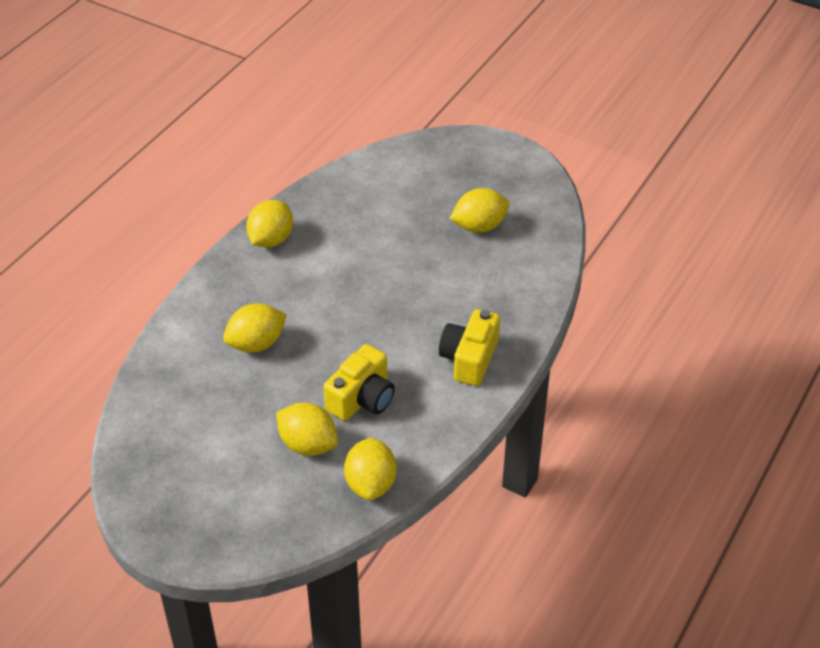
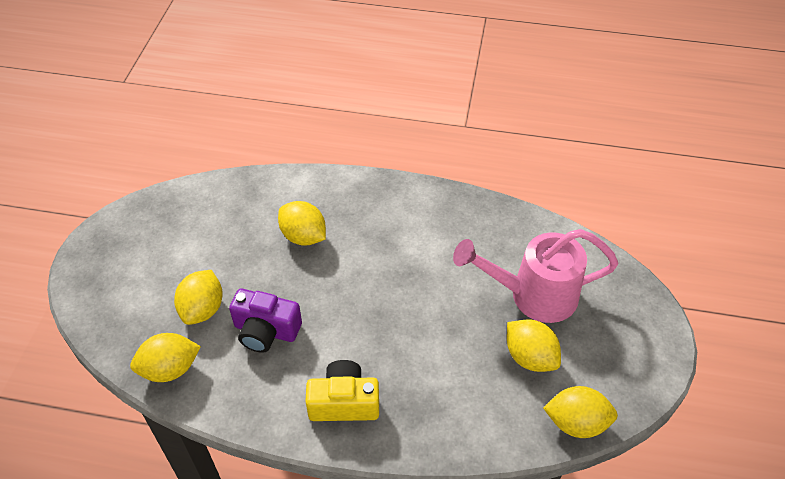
camera: 70 degrees right, 5 degrees up
yellow lemon [246,200,293,248] -> yellow lemon moved to [543,386,618,438]
yellow camera [323,344,395,421] -> purple camera [229,289,302,353]
none -> pink watering can [453,229,619,323]

